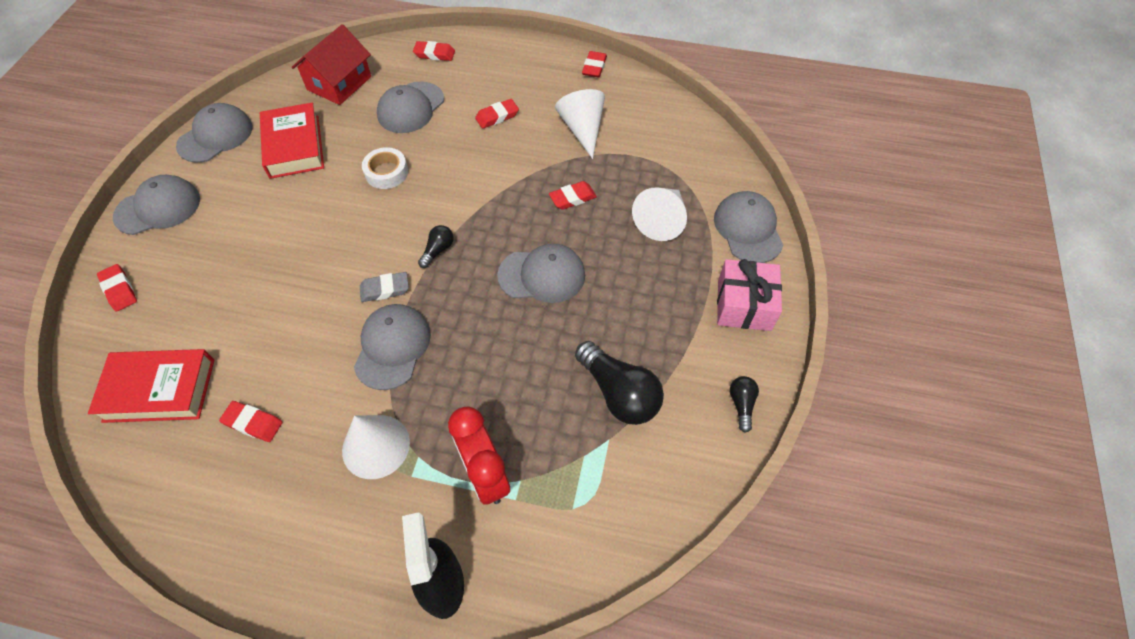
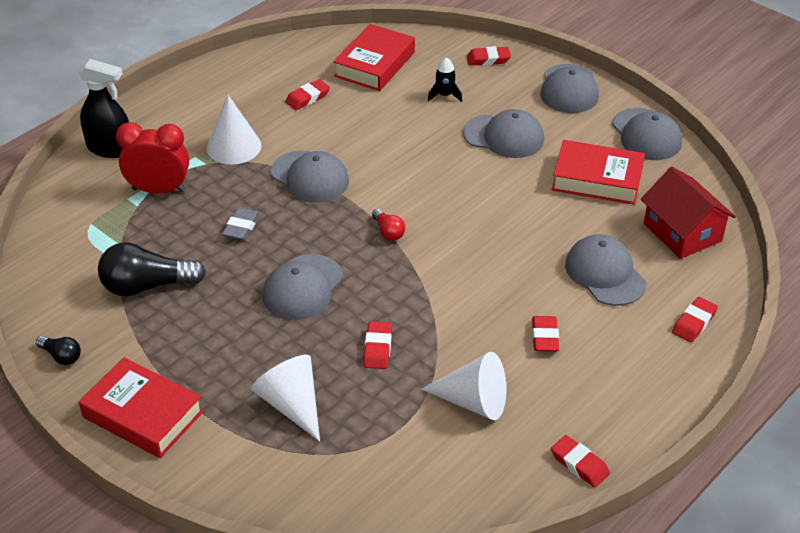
camera: 120 degrees right, 15 degrees down
grey eraser [360,272,409,302] -> grey eraser moved to [222,207,260,240]
white tape [362,147,408,189] -> none
black light bulb [418,225,454,268] -> red light bulb [372,209,405,241]
grey cap [714,191,783,263] -> grey cap moved to [463,109,544,158]
pink gift [717,259,782,331] -> red book [79,357,204,458]
none -> black rocket [428,57,462,102]

